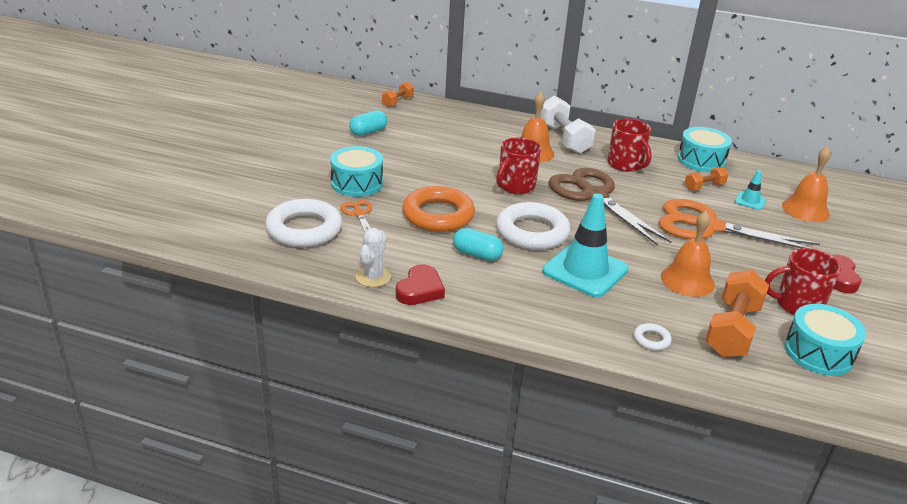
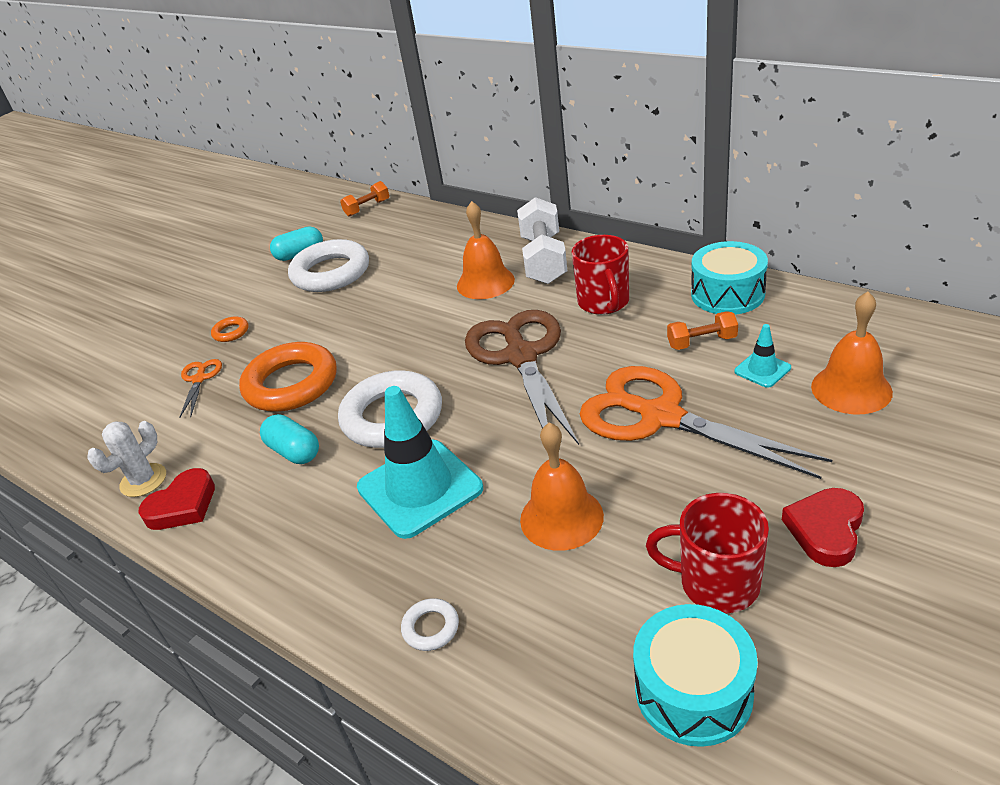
camera: 25 degrees right, 5 degrees up
white ring [265,199,342,247] -> white ring moved to [288,239,369,292]
turquoise drum [330,146,383,197] -> orange ring [211,316,248,342]
red mug [496,137,541,194] -> none
orange dumbbell [705,270,769,357] -> none

